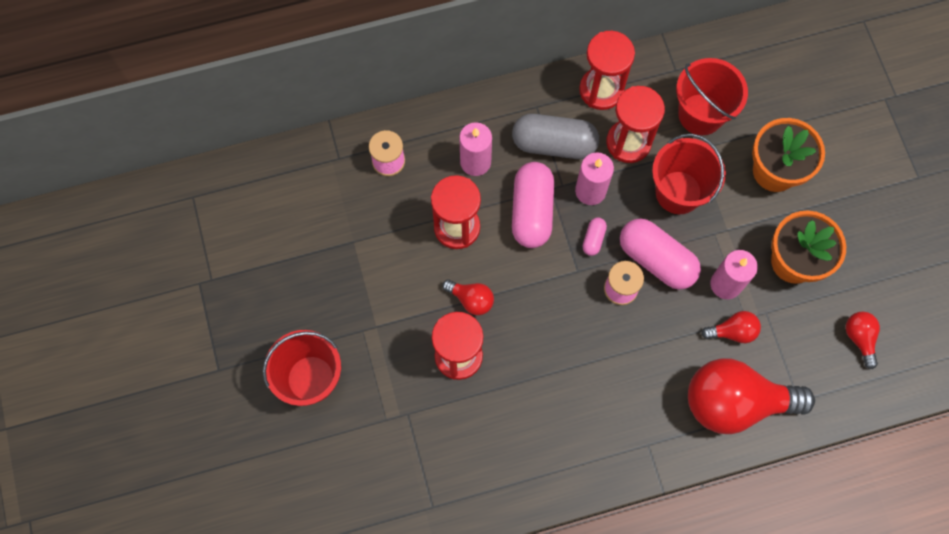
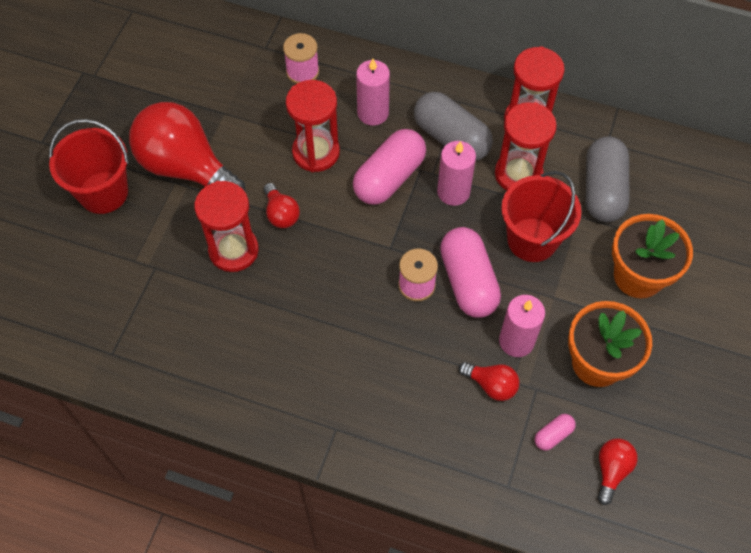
camera: 35 degrees right, 10 degrees down
pink capsule [582,218,607,256] -> pink capsule moved to [535,414,576,451]
red bucket [676,58,748,135] -> grey capsule [586,136,629,222]
red light bulb [688,358,815,434] -> red light bulb moved to [129,102,245,191]

